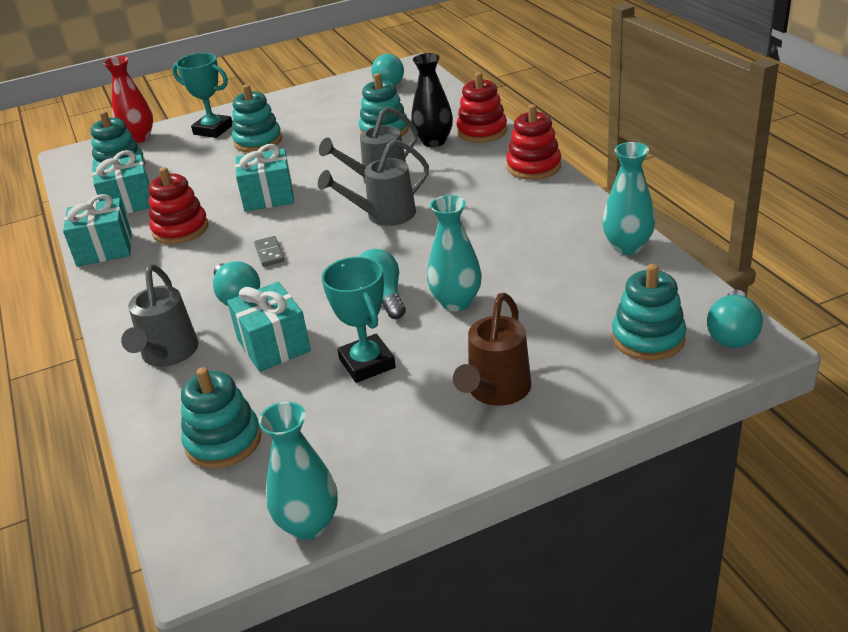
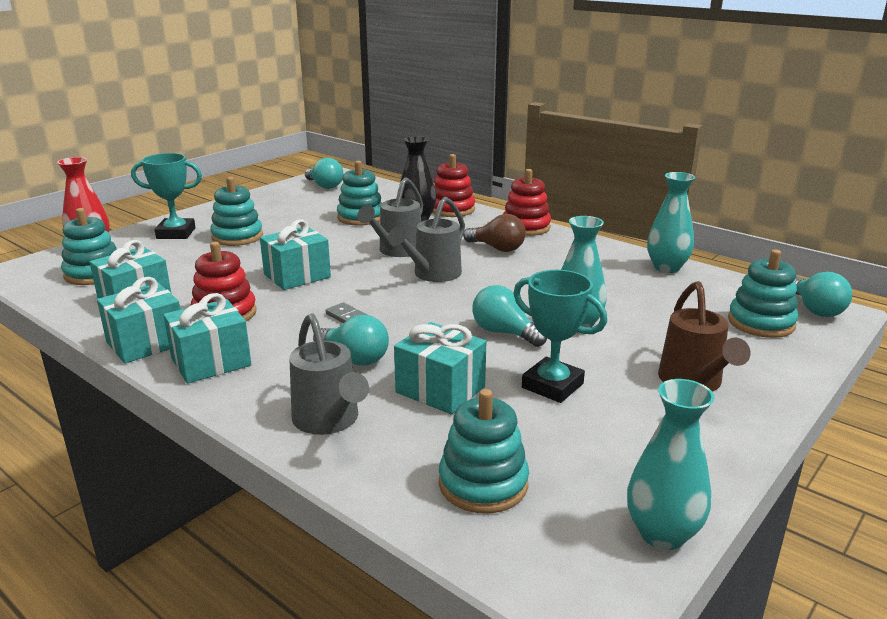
camera: 30 degrees left, 10 degrees down
none -> turquoise gift [163,293,252,384]
none -> brown light bulb [463,214,526,252]

